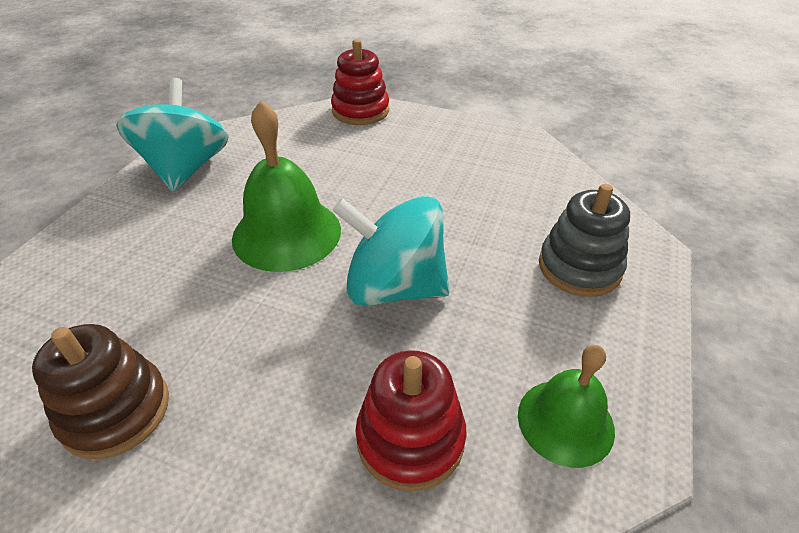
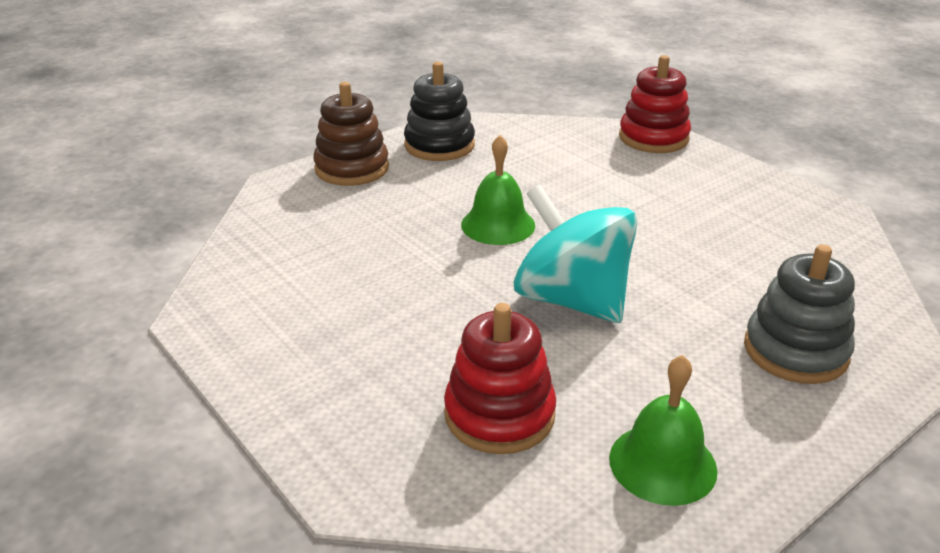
camera: 30 degrees right, 10 degrees down
brown stacking toy [32,324,169,459] -> brown stacking toy moved to [313,82,389,186]
turquoise spinning top [116,78,229,192] -> black stacking toy [404,62,475,161]
green bell [232,100,341,272] -> green bell [461,135,535,245], size x0.64

